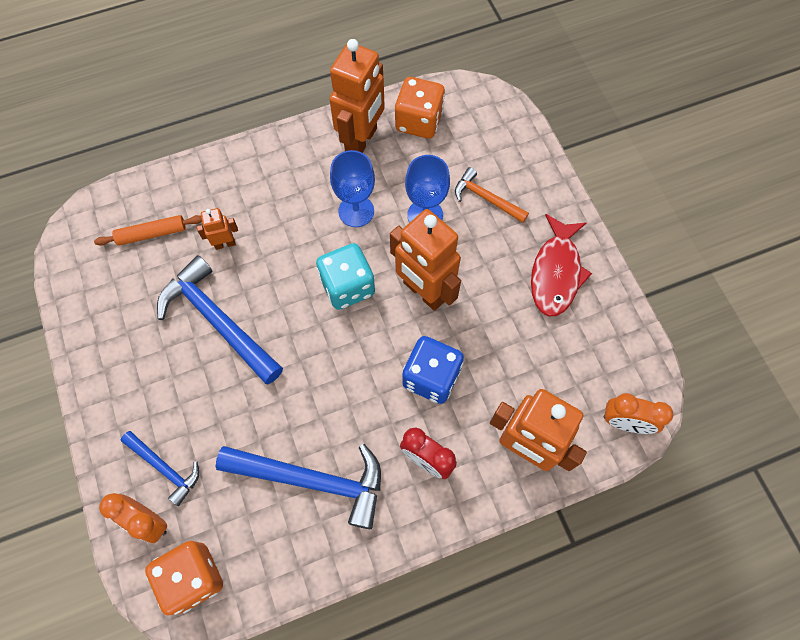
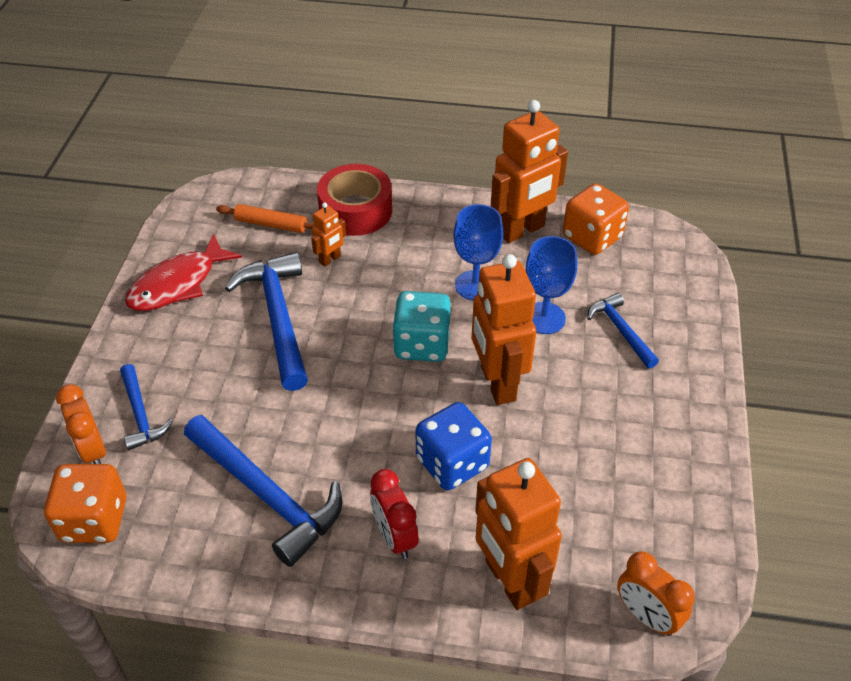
camera: 30 degrees right, 20 degrees down
orange robot [197,208,238,250] -> orange robot turned 120 degrees clockwise [311,202,346,267]
orange hammer [455,167,529,223] -> blue hammer [587,293,659,369]
red fish [531,214,592,316] -> red fish moved to [125,234,242,311]
none -> red tape [317,164,392,236]

